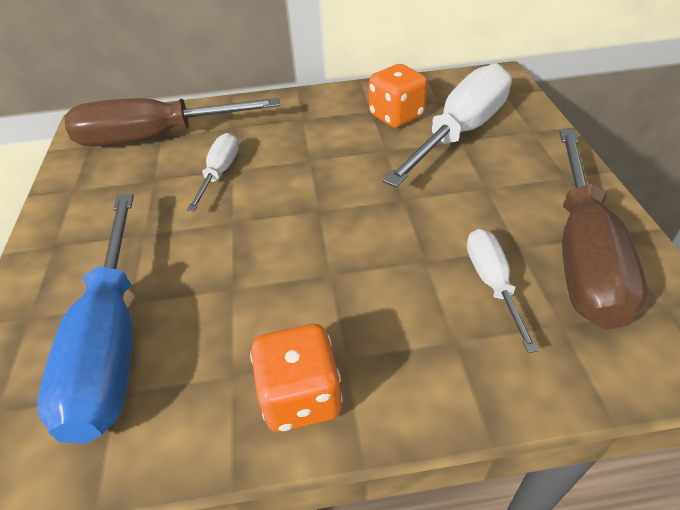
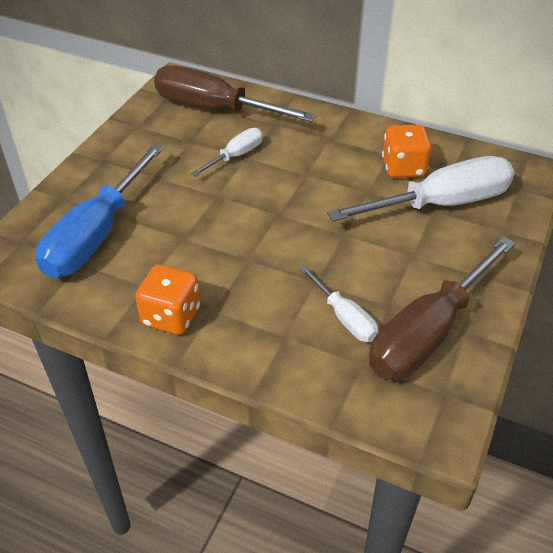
camera: 30 degrees right, 0 degrees up
white screwdriver [467,229,539,353] -> white screwdriver turned 120 degrees clockwise [299,265,379,342]

